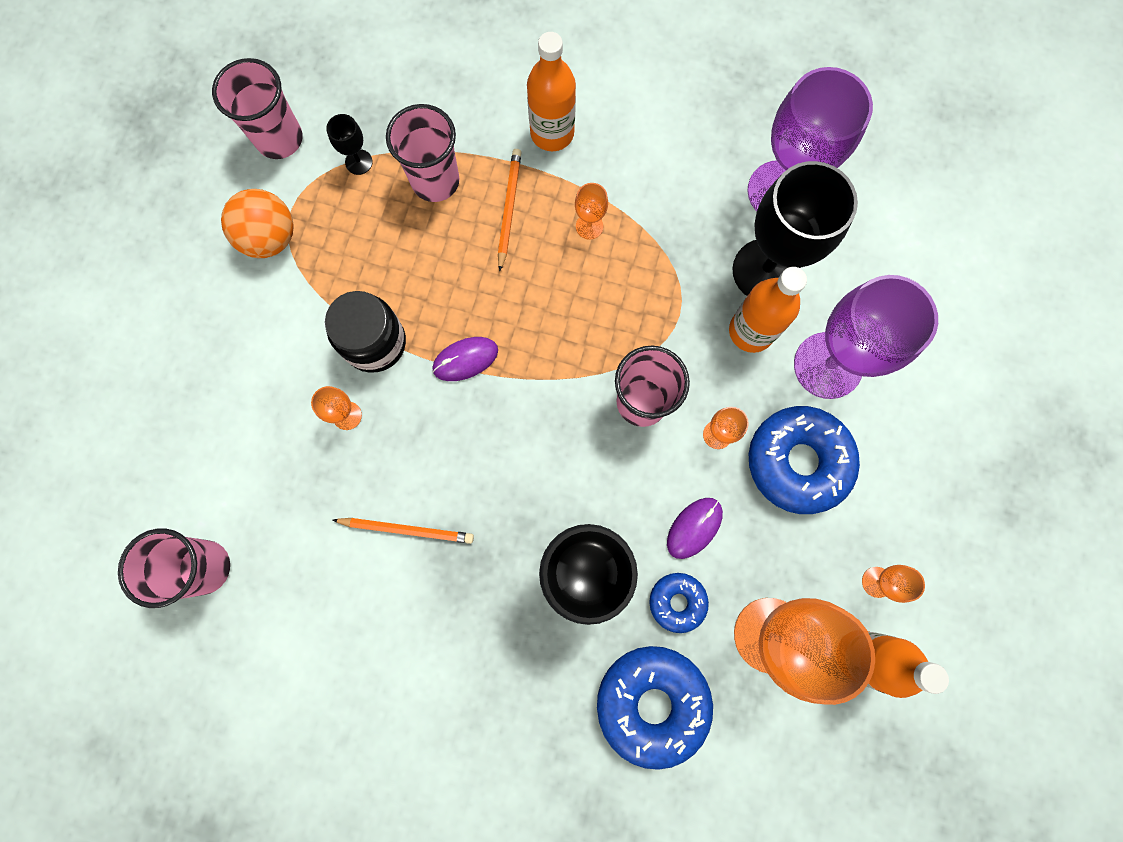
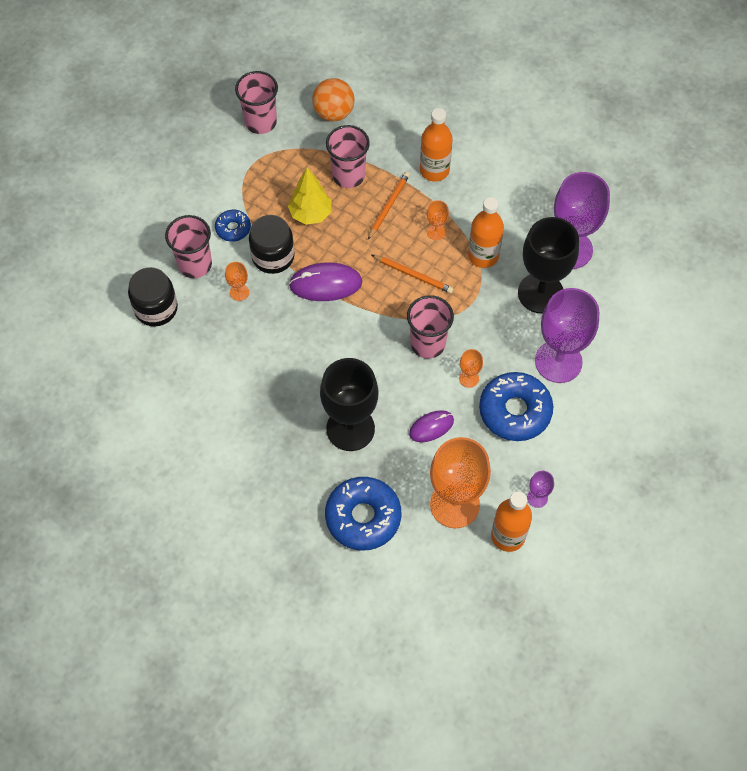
camera: 20 degrees right, 15 degrees down
pink cup [118,528,230,608] -> pink cup moved to [165,215,212,278]
orange ball [221,189,294,258] -> orange ball moved to [312,78,355,121]
black goblet [326,114,373,175] -> none
orange pencil [332,518,474,544] -> orange pencil moved to [372,255,454,294]
purple mouse [432,337,498,381] -> purple mouse [289,262,362,301], size x1.57
blue donut [649,573,709,633] -> blue donut moved to [215,210,251,242]
orange bottle [729,267,807,353] -> orange bottle moved to [468,197,504,268]
orange goblet [862,565,925,603] -> purple goblet [527,471,554,508]
none -> black jar [128,267,178,326]
none -> yellow tree [288,167,331,225]

